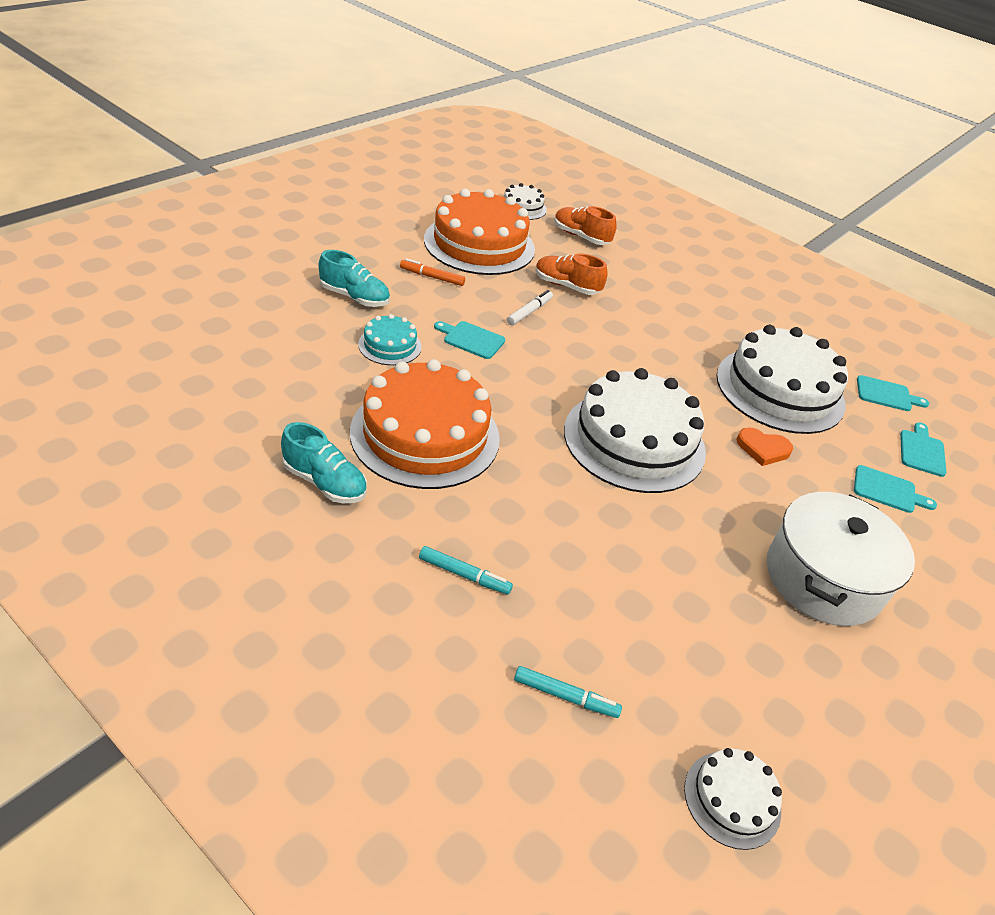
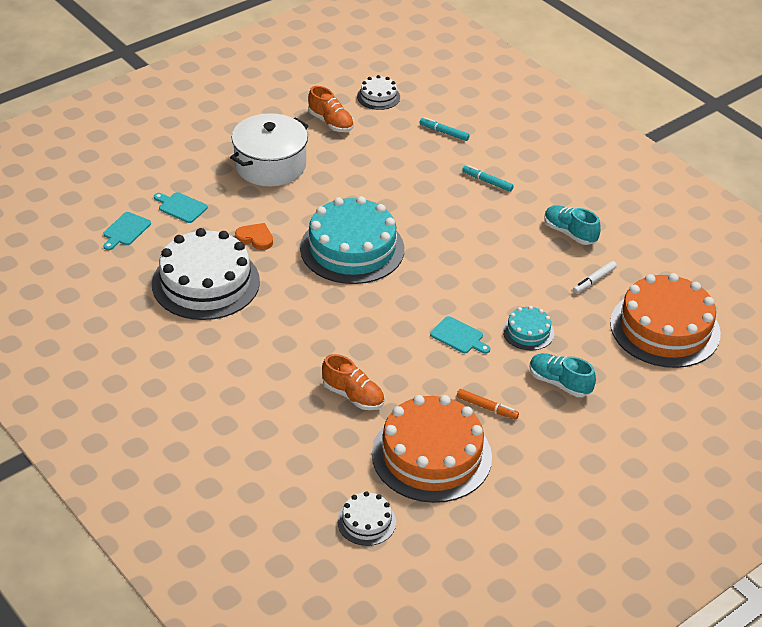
camera: 165 degrees left, 0 degrees up
orange cake [350,359,500,489] -> orange cake moved to [610,273,721,368]
white marker [507,290,553,325] -> white marker moved to [573,261,617,294]
orange shoe [554,206,617,245] -> orange shoe moved to [308,86,354,132]
white cake [564,368,706,493] -> turquoise cake [300,196,404,284]
turquoise cutting board [857,375,929,411] -> none

